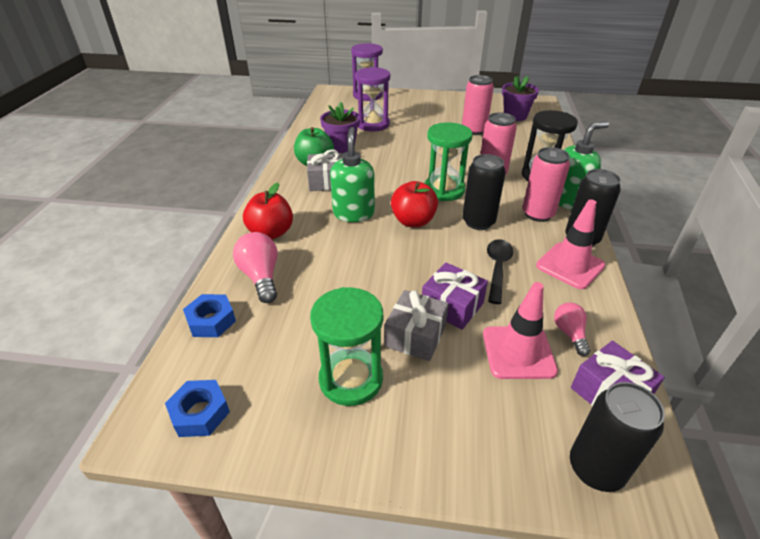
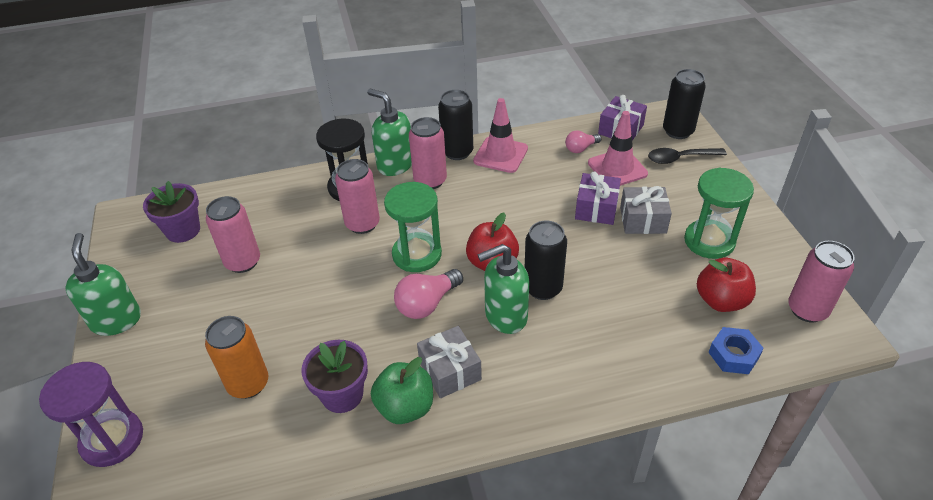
camera: 110 degrees left, 5 degrees up
blue nut [165,380,230,437] -> pink can [788,241,855,322]
pink light bulb [233,232,278,303] -> pink light bulb moved to [394,269,463,319]
red apple [243,183,293,239] -> red apple moved to [697,258,756,312]
purple hourglass [355,67,390,132] -> orange can [205,316,268,399]
black can [462,154,506,230] -> black can moved to [525,221,567,300]
black spoon [487,239,513,304] -> black spoon moved to [648,148,727,164]
none -> green soap dispenser [65,233,141,336]

